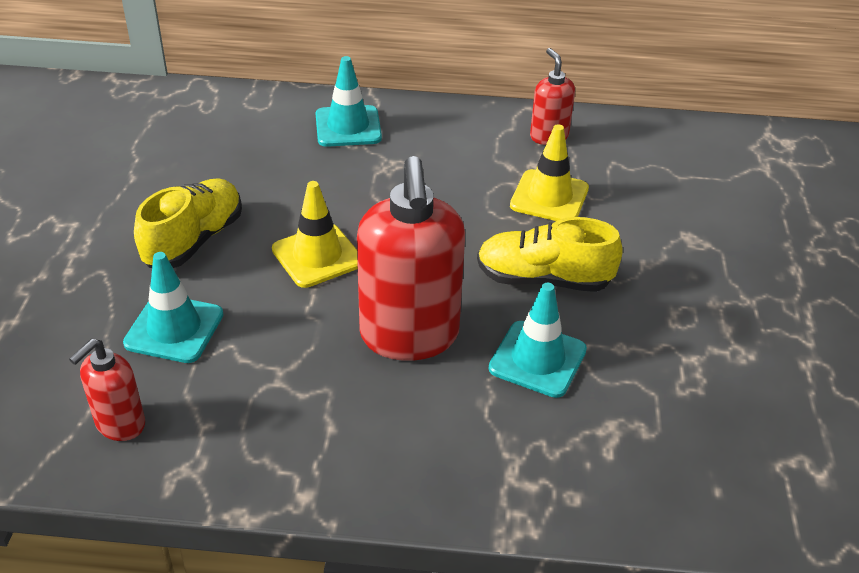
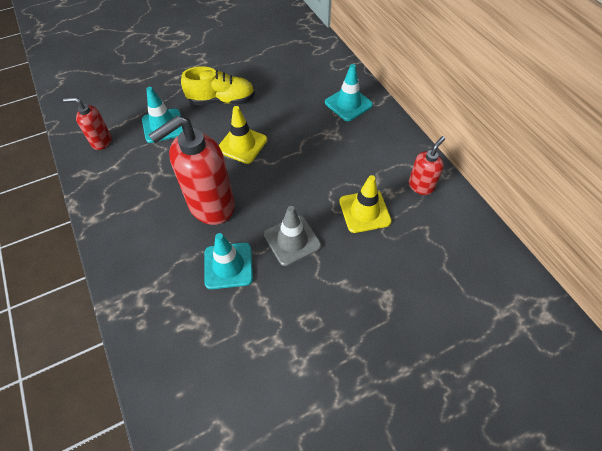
camera: 60 degrees right, 15 degrees up
yellow shoe [477,217,623,292] -> grey traffic cone [264,206,321,266]

